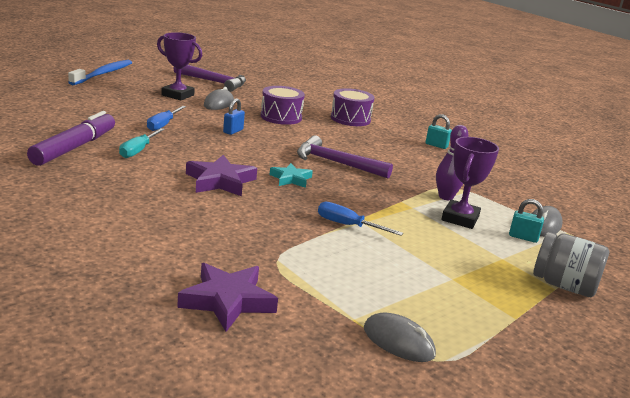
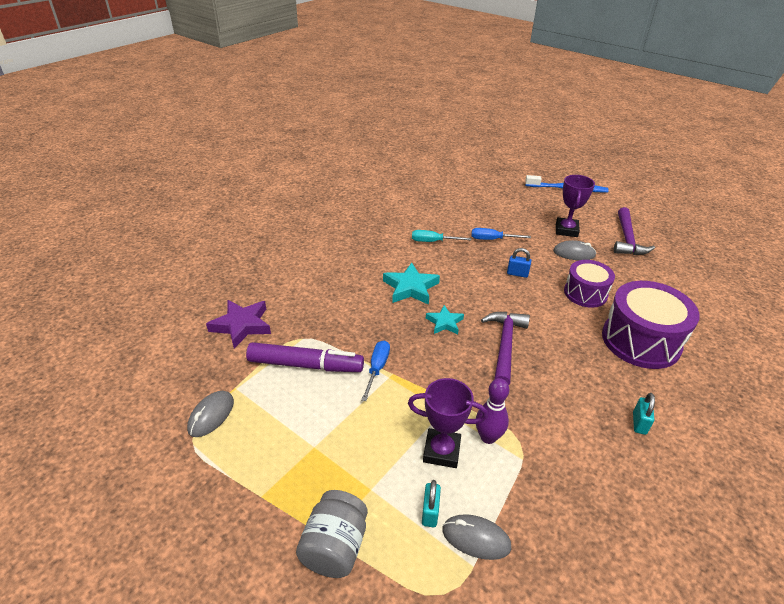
camera: 80 degrees right, 15 degrees up
purple marker [27,111,115,166] -> purple marker moved to [246,342,364,372]
purple star [186,155,257,196] -> turquoise star [383,263,440,305]
purple drum [331,88,374,126] -> purple drum [602,281,700,369], size x1.62

